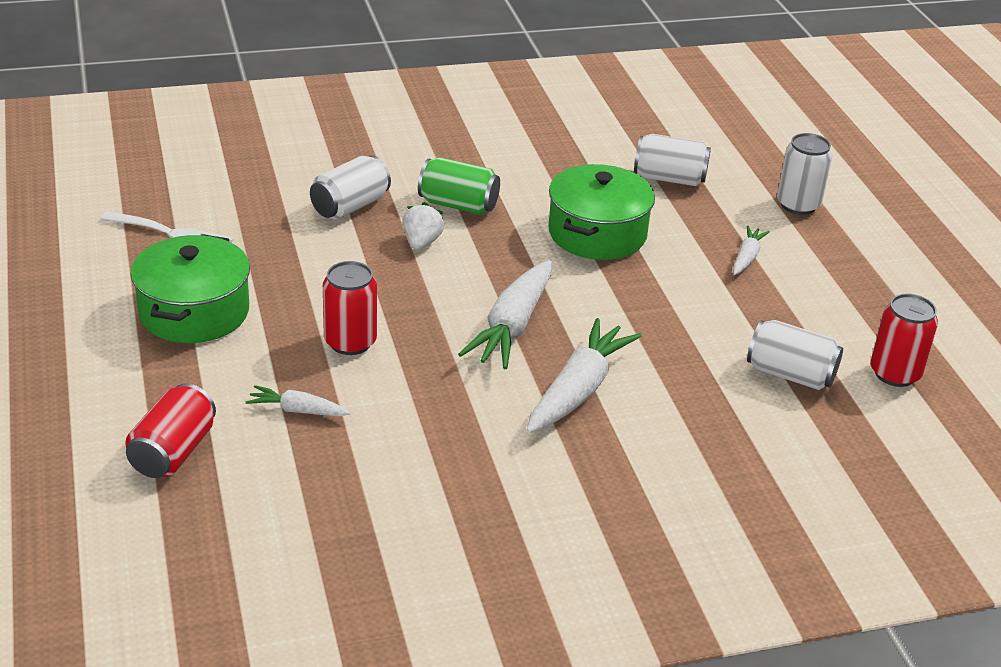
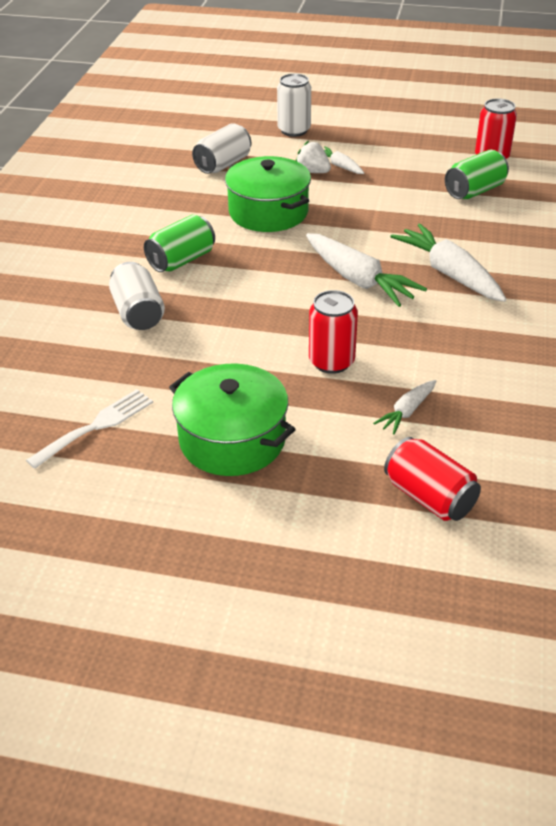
camera: 60 degrees left, 5 degrees up
white strawberry [403,202,444,250] -> white strawberry moved to [296,141,331,173]
white can [747,320,843,390] -> green can [445,150,509,199]

